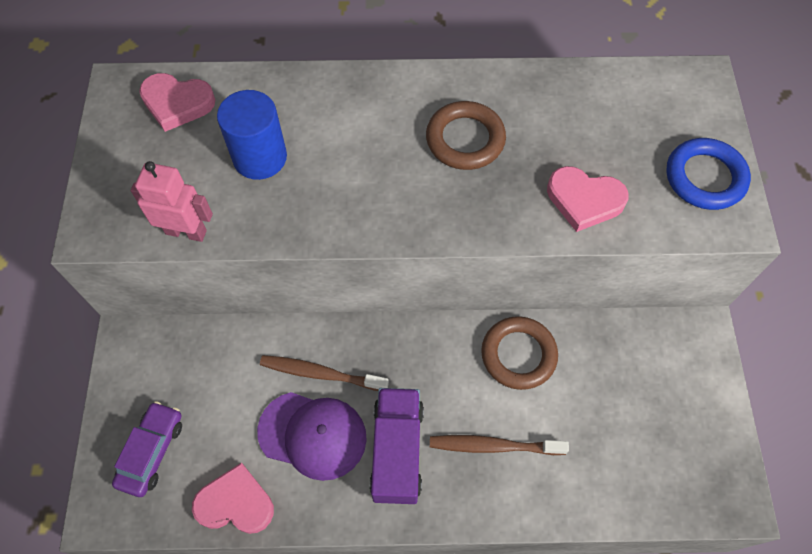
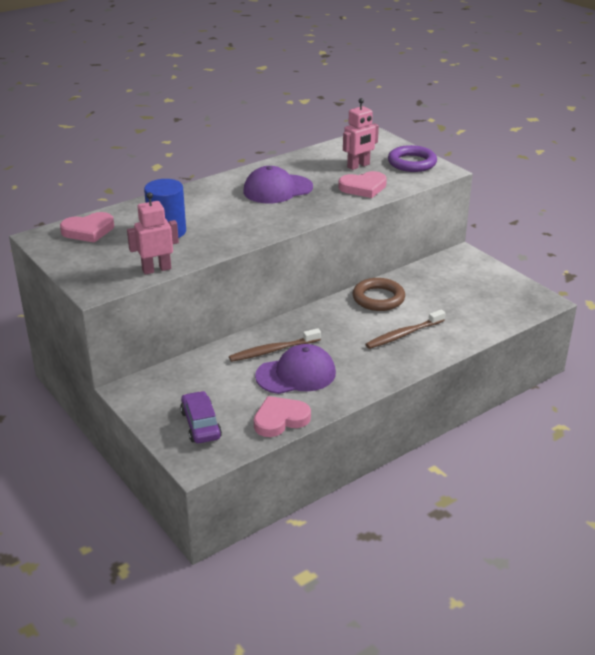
camera: 35 degrees left, 30 degrees down
purple truck [370,388,424,504] -> none
brown ring [426,101,506,170] -> purple cap [243,166,313,203]
blue ring [666,138,751,210] -> purple ring [388,145,437,172]
none -> pink robot [343,98,379,170]

